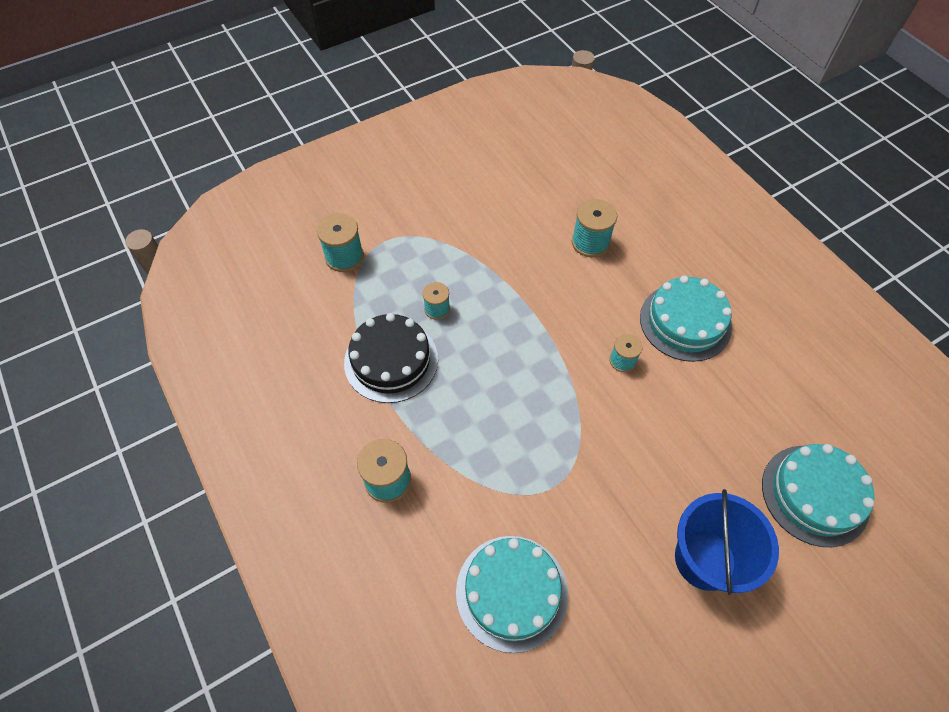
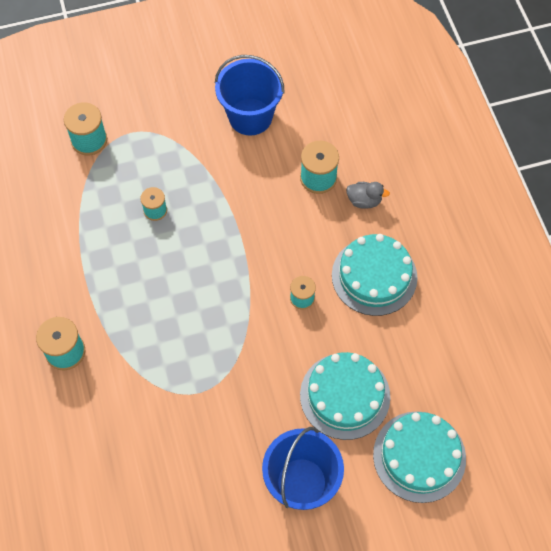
camera: 15 degrees right, 5 degrees up
black cake [344,313,438,403] -> none
turquoise cake [456,536,568,653] -> turquoise cake moved to [300,352,390,440]
none -> blue bucket [215,55,285,136]
none -> grey duck [346,182,390,209]

